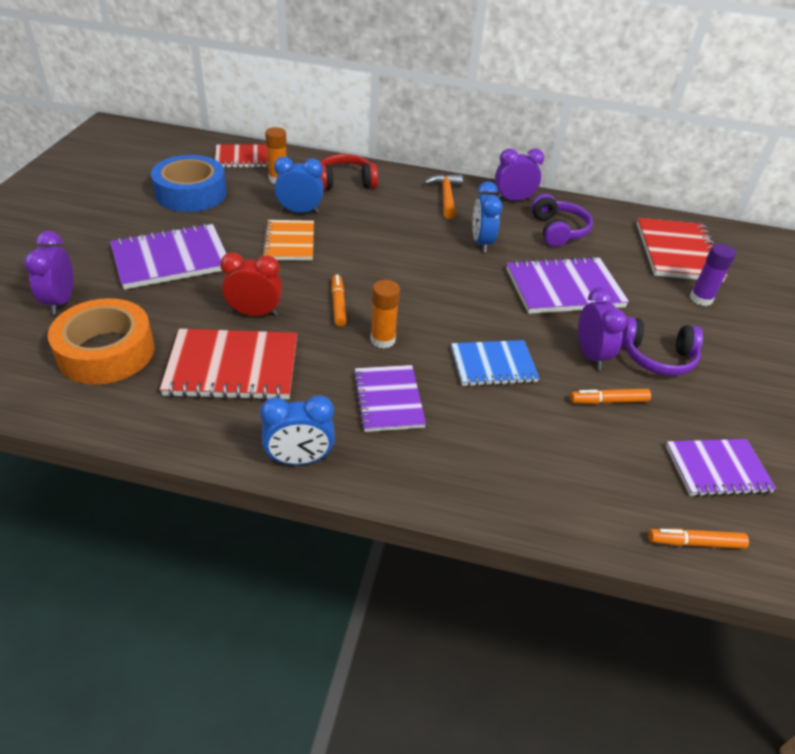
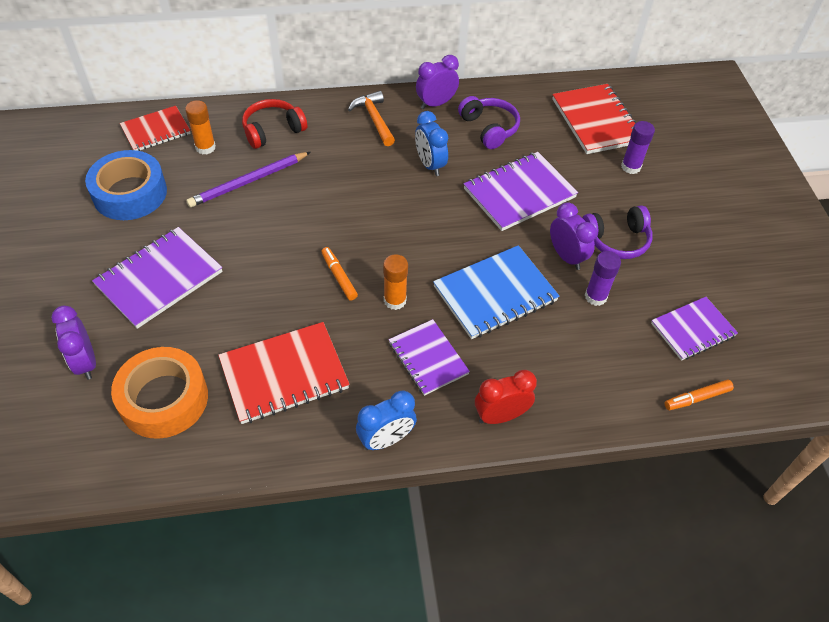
camera: 20 degrees left, 10 degrees up
red clock [220,252,282,316] -> red clock moved to [475,370,537,424]
orange notebook [262,220,314,261] -> none
blue clock [274,157,324,214] -> purple pencil [186,152,310,207]
blue notebook [451,340,539,386] -> blue notebook [433,245,559,339], size x1.51
orange marker [570,389,651,404] -> purple glue stick [585,251,621,306]

